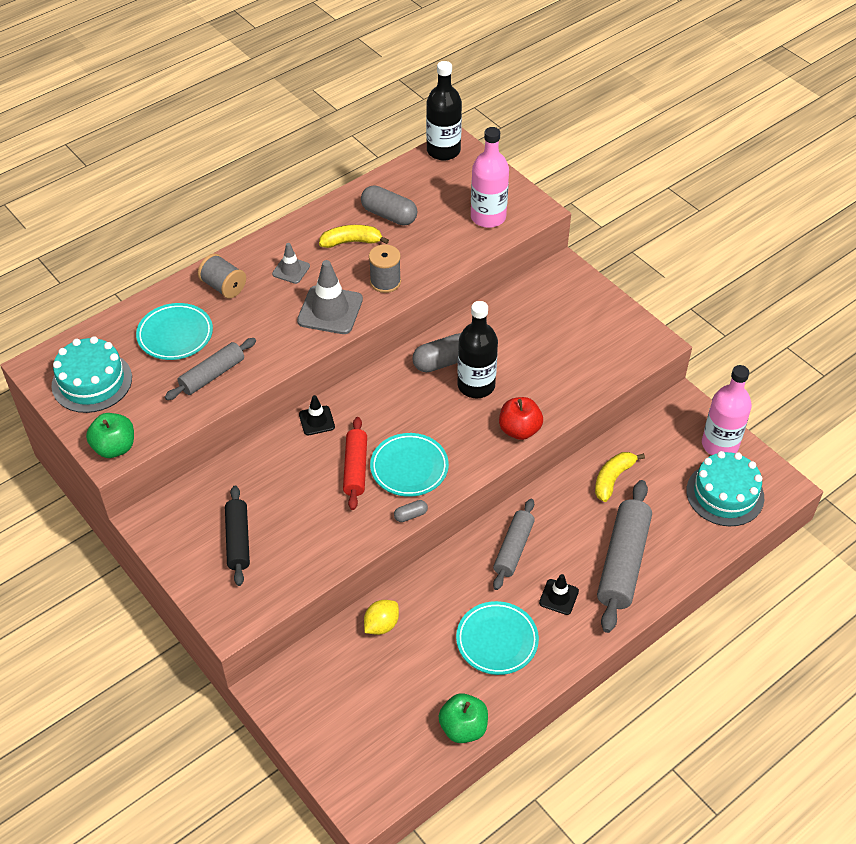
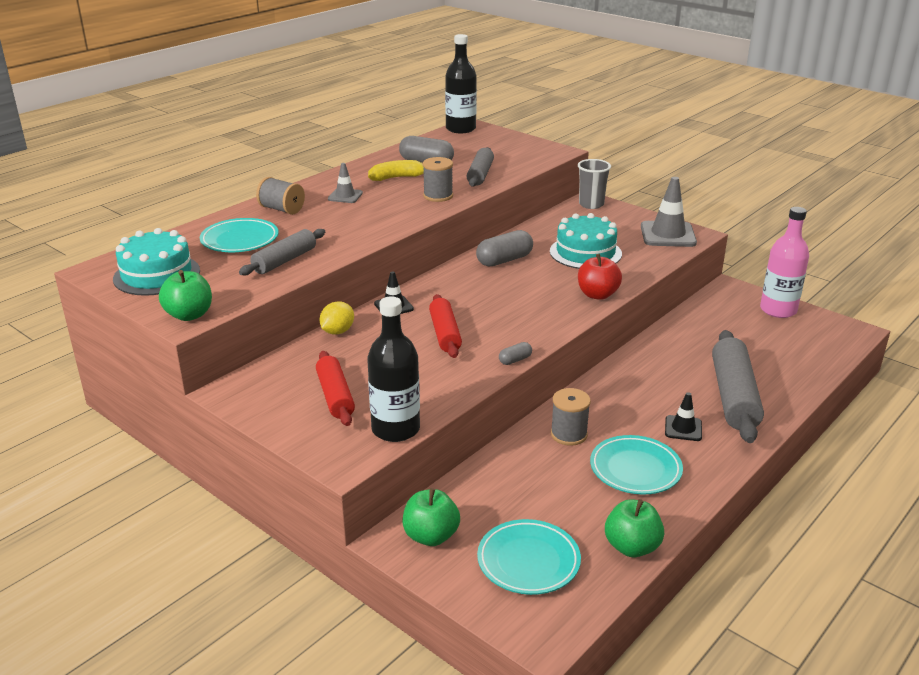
camera: 10 degrees left, 20 degrees down
black rolling pin [225,486,250,586] -> red rolling pin [316,351,355,426]
grey traffic cone [297,260,363,334] -> grey traffic cone moved to [641,177,697,247]
yellow lemon [364,600,399,635] -> yellow lemon moved to [319,301,354,335]
turquoise plate [370,433,449,497] -> turquoise plate moved to [477,519,581,595]
black bottle [457,301,498,398] -> black bottle moved to [367,296,420,442]
pink bottle [471,127,509,228] -> none
grey rolling pin [493,499,535,590] -> grey rolling pin moved to [467,147,494,187]
yellow banana [595,452,645,502] -> none
turquoise cake [686,451,764,526] -> turquoise cake moved to [550,213,622,269]
none -> green apple [403,488,460,546]
none -> grey spool [551,388,591,446]
none -> grey cup [578,159,611,209]

